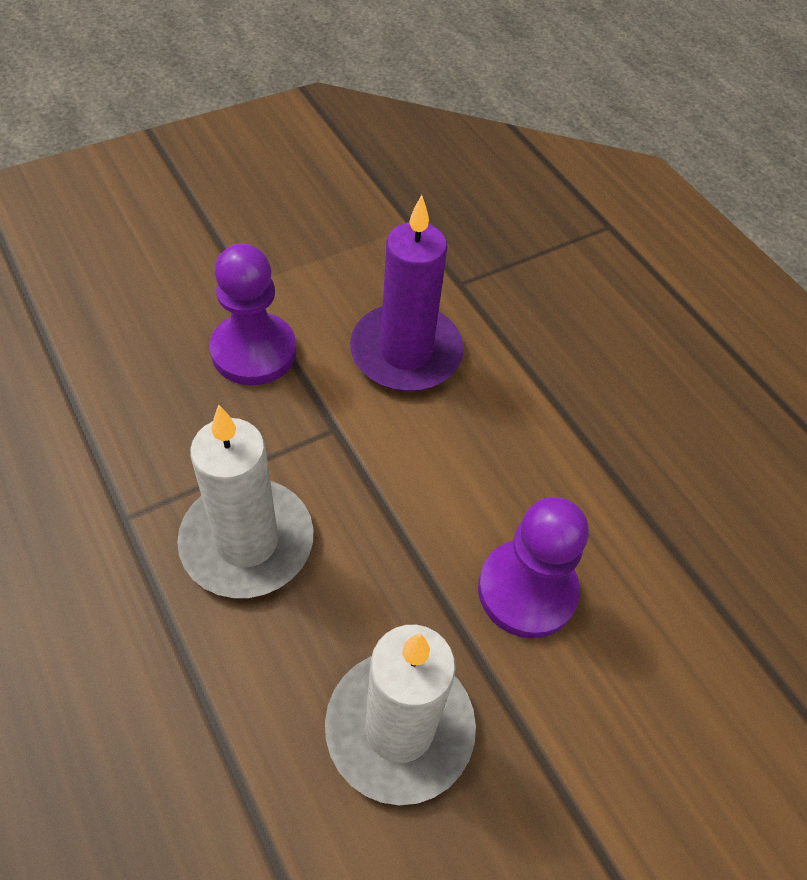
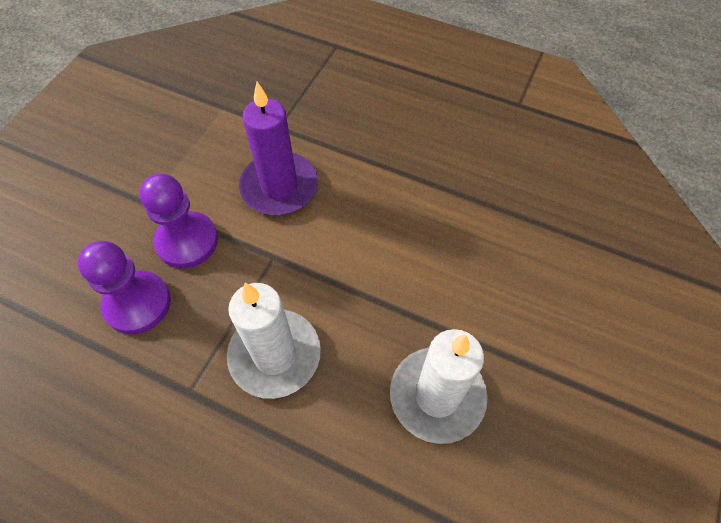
camera: 30 degrees left, 5 degrees up
purple pawn [478,497,589,639] -> purple pawn moved to [78,241,171,334]

